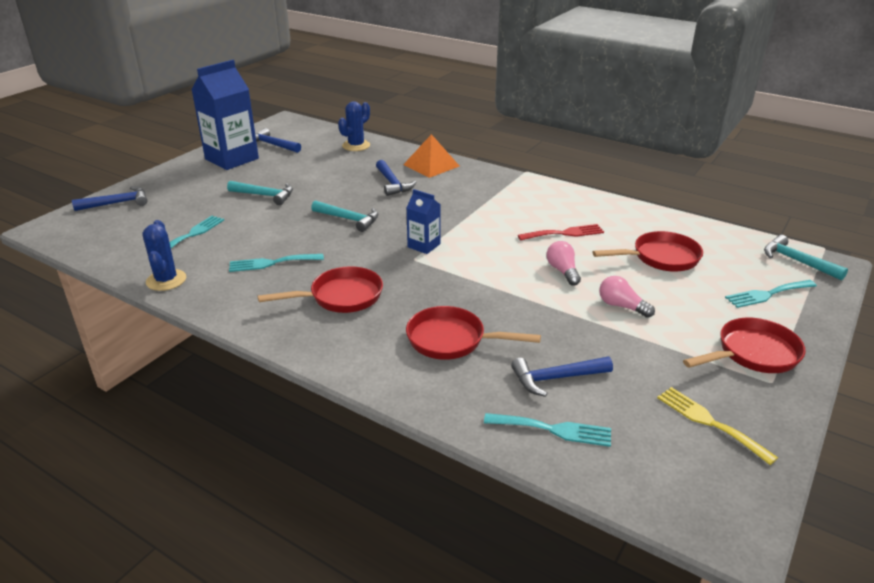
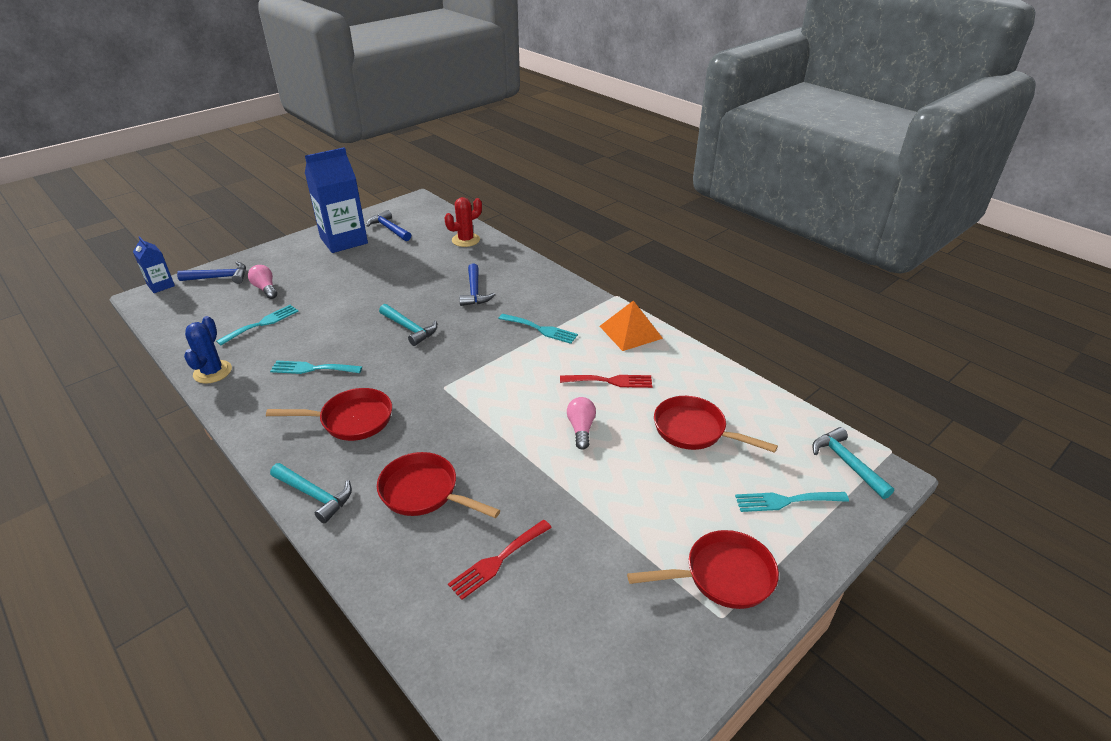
camera: 15 degrees right, 5 degrees up
turquoise hammer [227,181,293,205] -> turquoise hammer moved to [270,463,352,523]
blue cactus [338,101,370,151] -> red cactus [444,197,482,247]
orange pyramid [403,134,459,178] -> orange pyramid moved to [599,300,663,351]
blue carton [407,189,441,254] -> blue carton moved to [133,236,175,293]
turquoise fork [484,413,611,447] -> turquoise fork moved to [498,314,578,344]
blue hammer [511,357,613,397] -> red fork [448,520,552,600]
red pan [593,231,703,272] -> red pan turned 150 degrees counterclockwise [654,396,778,453]
pink light bulb [599,276,655,318] -> pink light bulb moved to [248,265,277,299]
yellow fork [657,387,778,465] -> none

